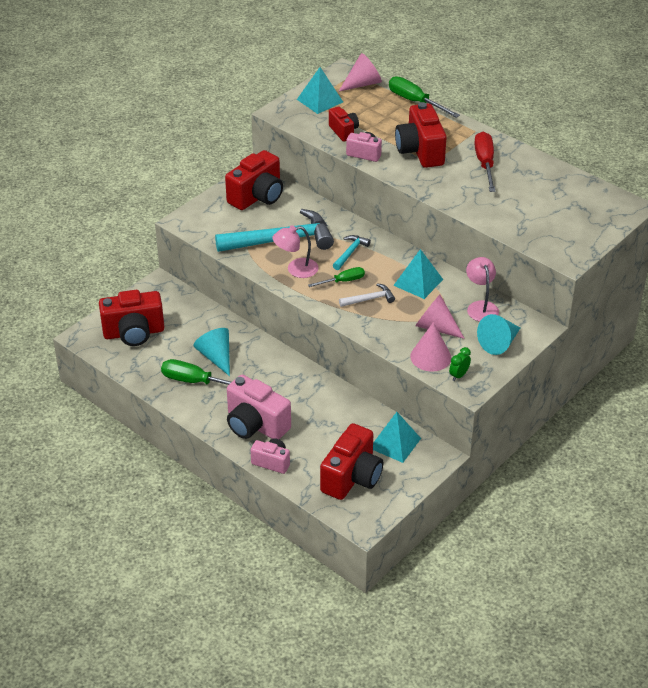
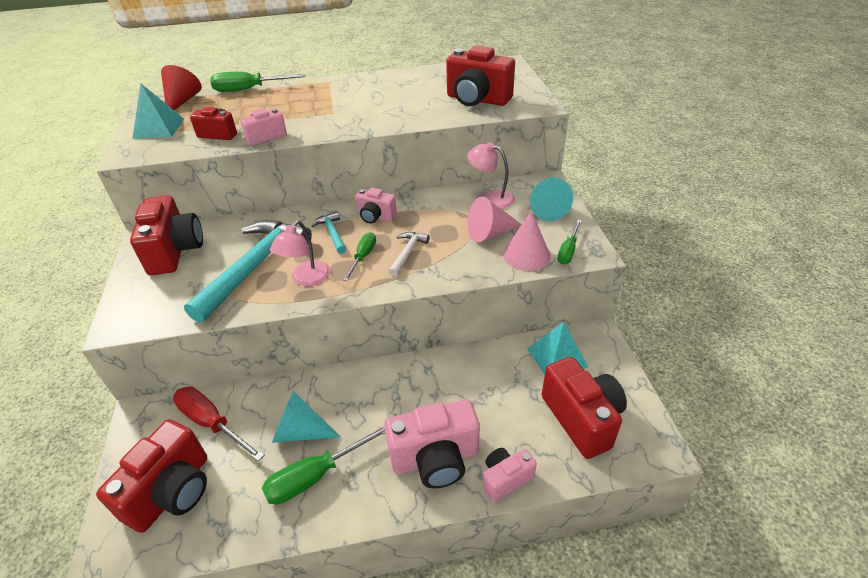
camera: 50 degrees left, 0 degrees up
pink cone [338,53,382,92] -> red cone [161,65,202,110]
turquoise pyramid [393,249,443,299] -> none
red camera [395,102,447,168] -> red camera moved to [446,46,515,106]
green clock [449,347,471,381] -> green screwdriver [557,220,582,265]
red screwdriver [474,132,496,192] -> red screwdriver moved to [173,386,264,461]
none -> pink camera [355,188,397,223]

